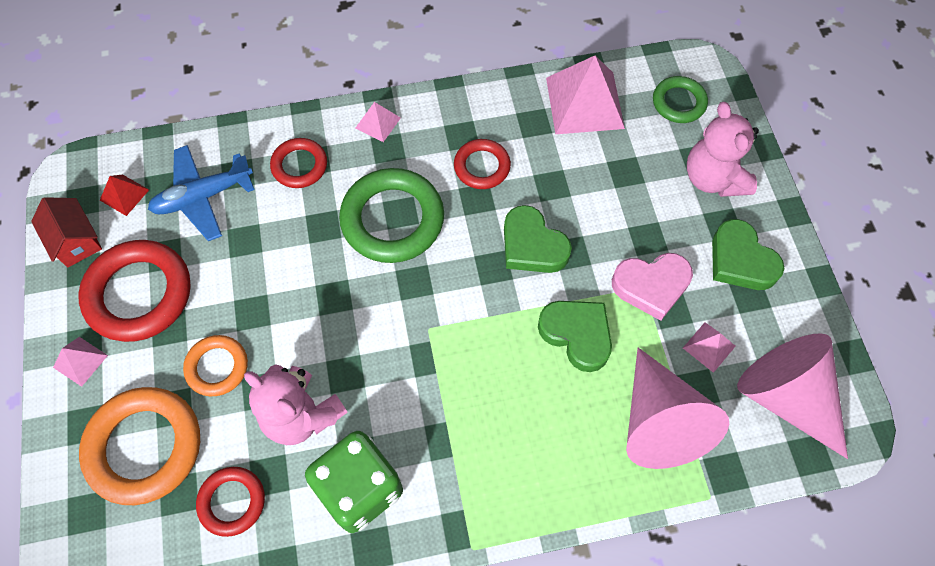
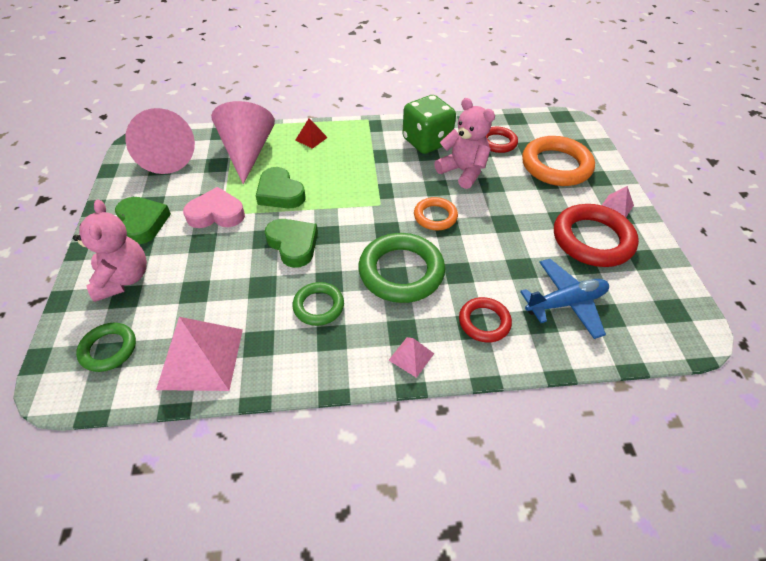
camera: 175 degrees left, 15 degrees down
red house [31,197,102,268] -> none
red pyramid [100,175,149,216] -> red pyramid moved to [296,118,328,149]
orange ring [183,335,248,396] -> orange ring moved to [414,197,458,230]
red ring [454,139,511,189] -> green ring [292,282,344,326]
pink pyramid [683,322,736,373] -> none

